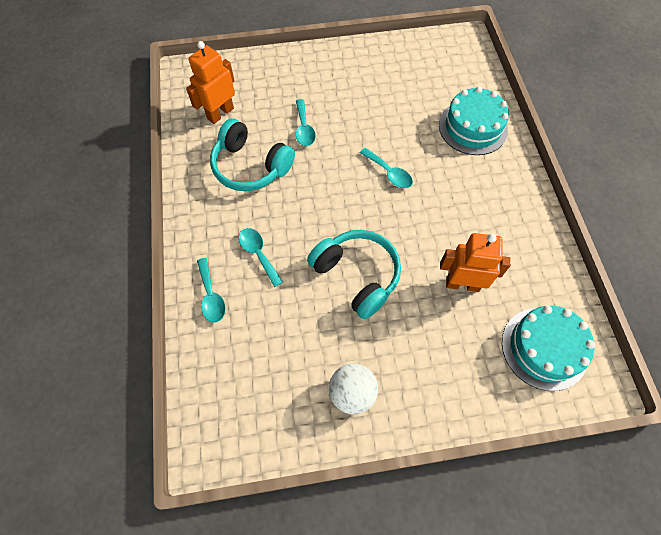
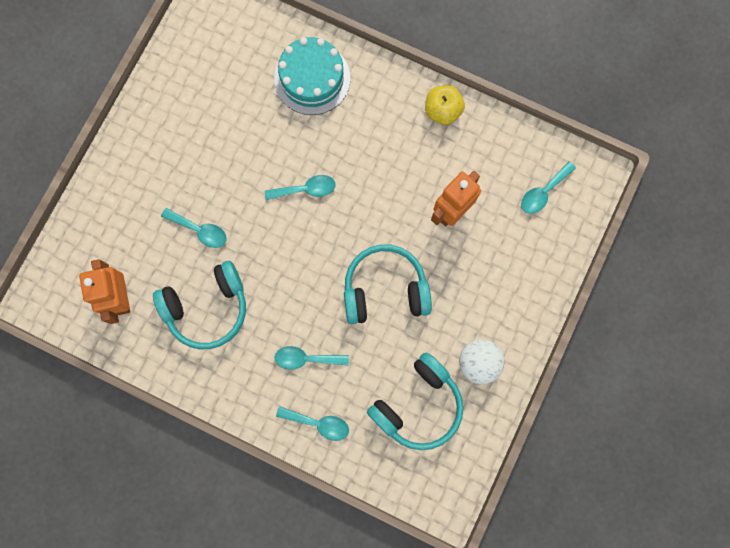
camera: 55 degrees left, 15 degrees up
turquoise cake [502,305,595,391] -> turquoise spoon [521,162,576,214]
none -> turquoise headphones [367,353,463,450]
none -> yellow apple [425,85,465,125]

